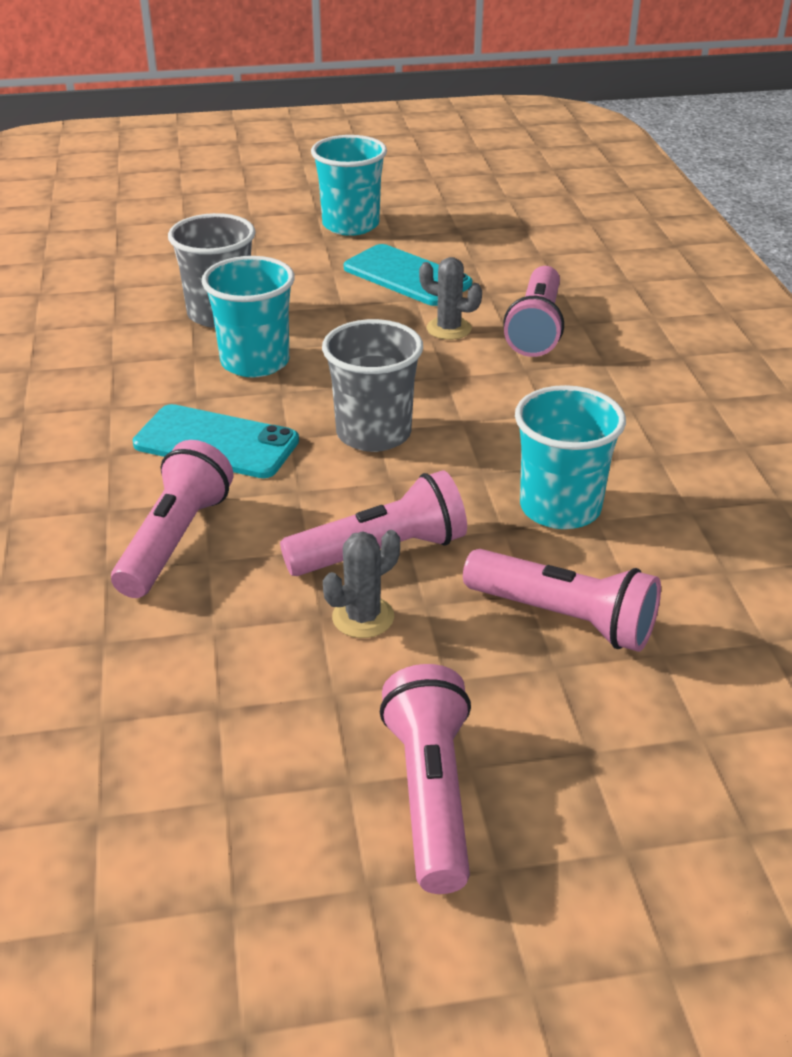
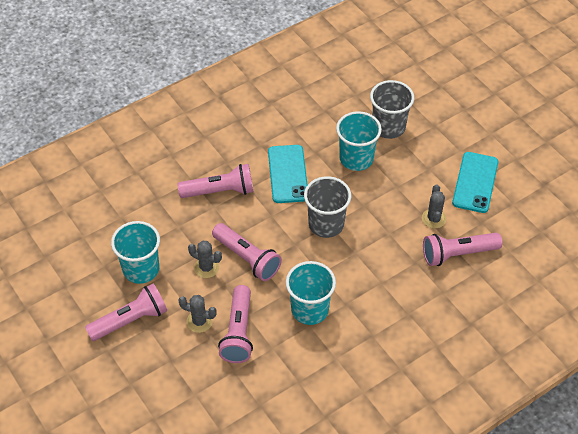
camera: 65 degrees right, 15 degrees up
turquoise cup [311,135,387,236] -> turquoise cup moved to [111,221,160,284]
none -> grey cactus [178,295,217,333]

